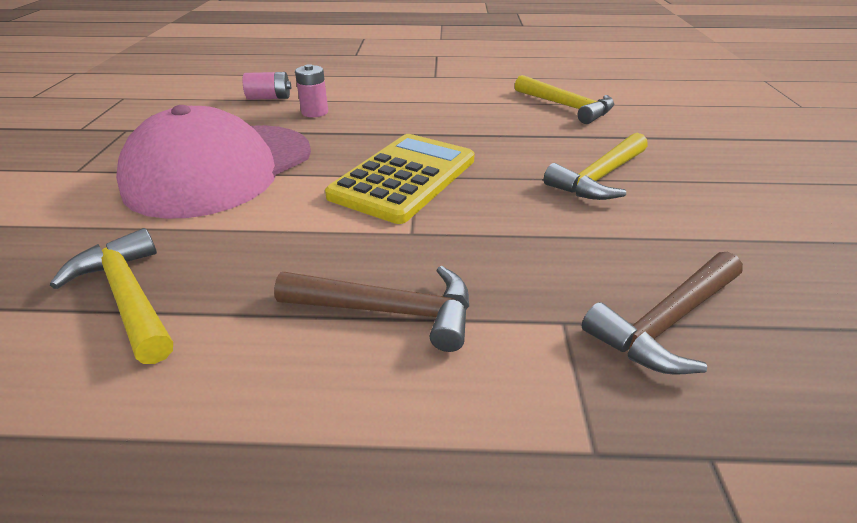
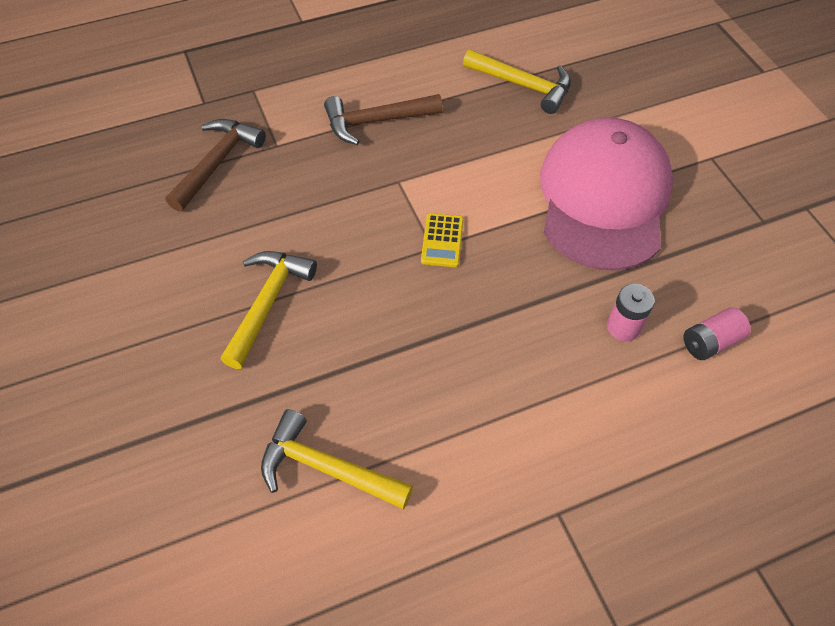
camera: 155 degrees right, 20 degrees up
yellow calculator [325,134,475,224] -> yellow calculator [421,213,464,267], size x0.45

